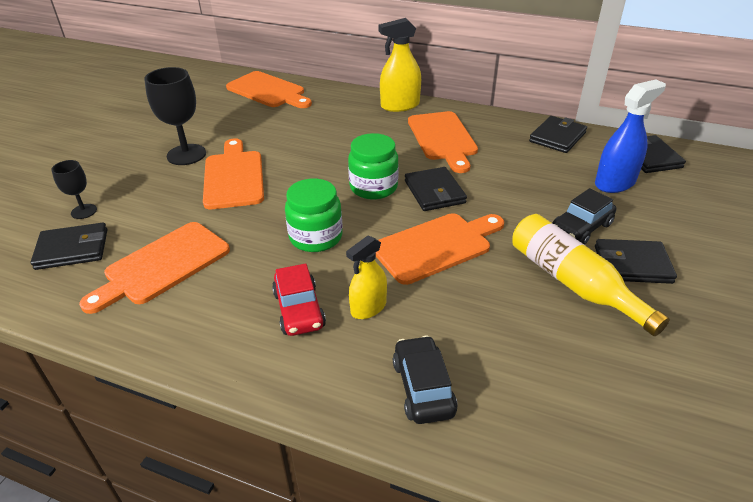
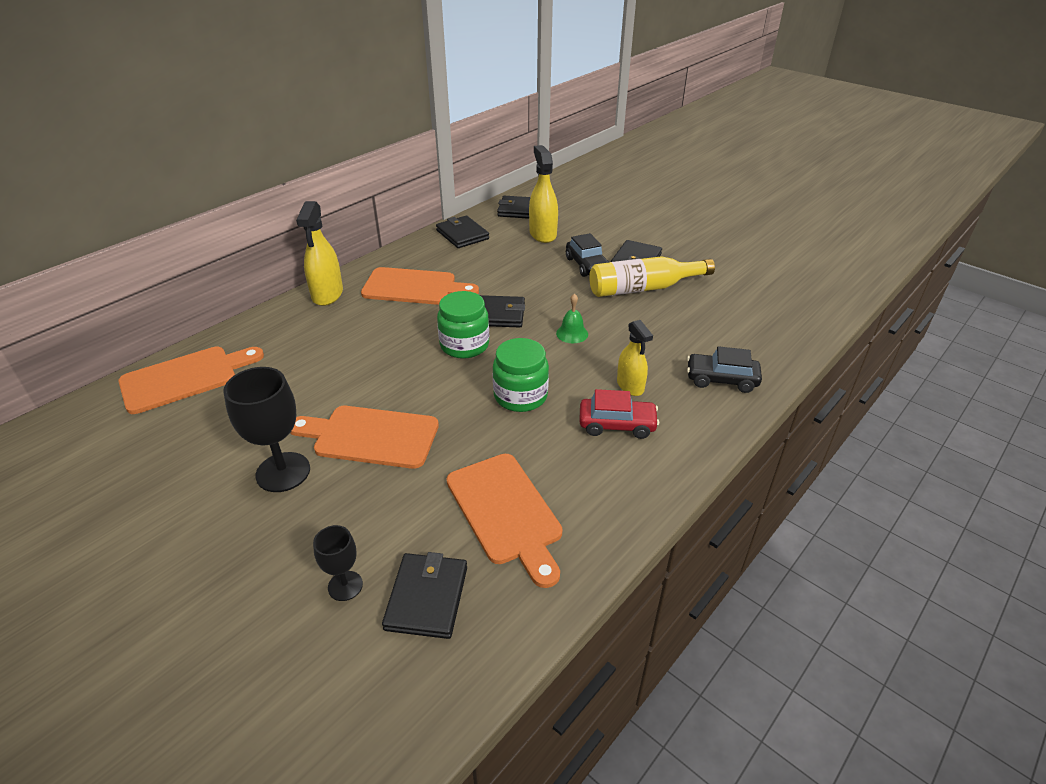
camera: 70 degrees left, 0 degrees up
orange cutting board [376,213,504,285] -> green bell [556,293,588,343]
blue spray bottle [595,79,666,193] -> yellow spray bottle [529,145,558,243]

